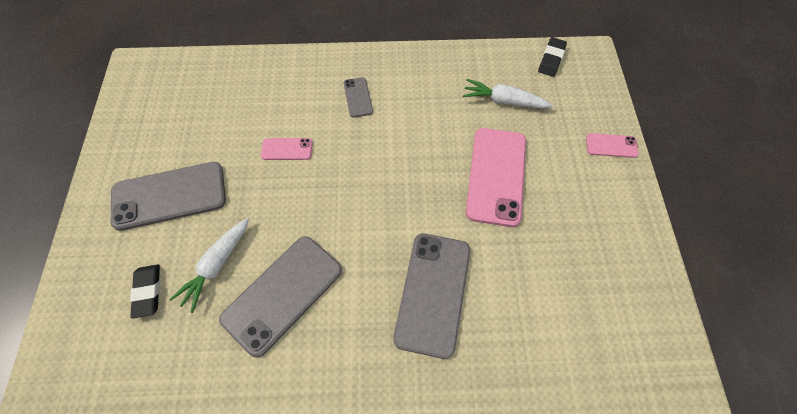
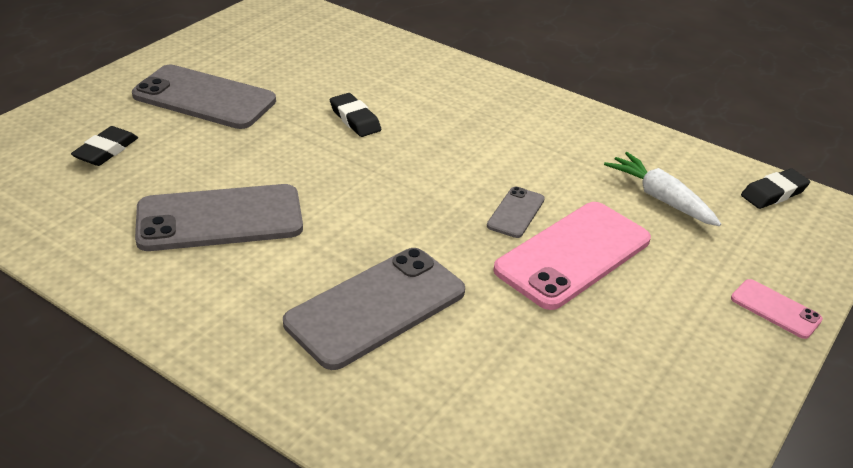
camera: 35 degrees right, 25 degrees down
white carrot [169,218,249,313] -> none
pink phone [261,138,313,160] -> black eraser [330,93,381,137]
grey phone [344,77,373,118] -> grey phone moved to [487,187,545,238]

